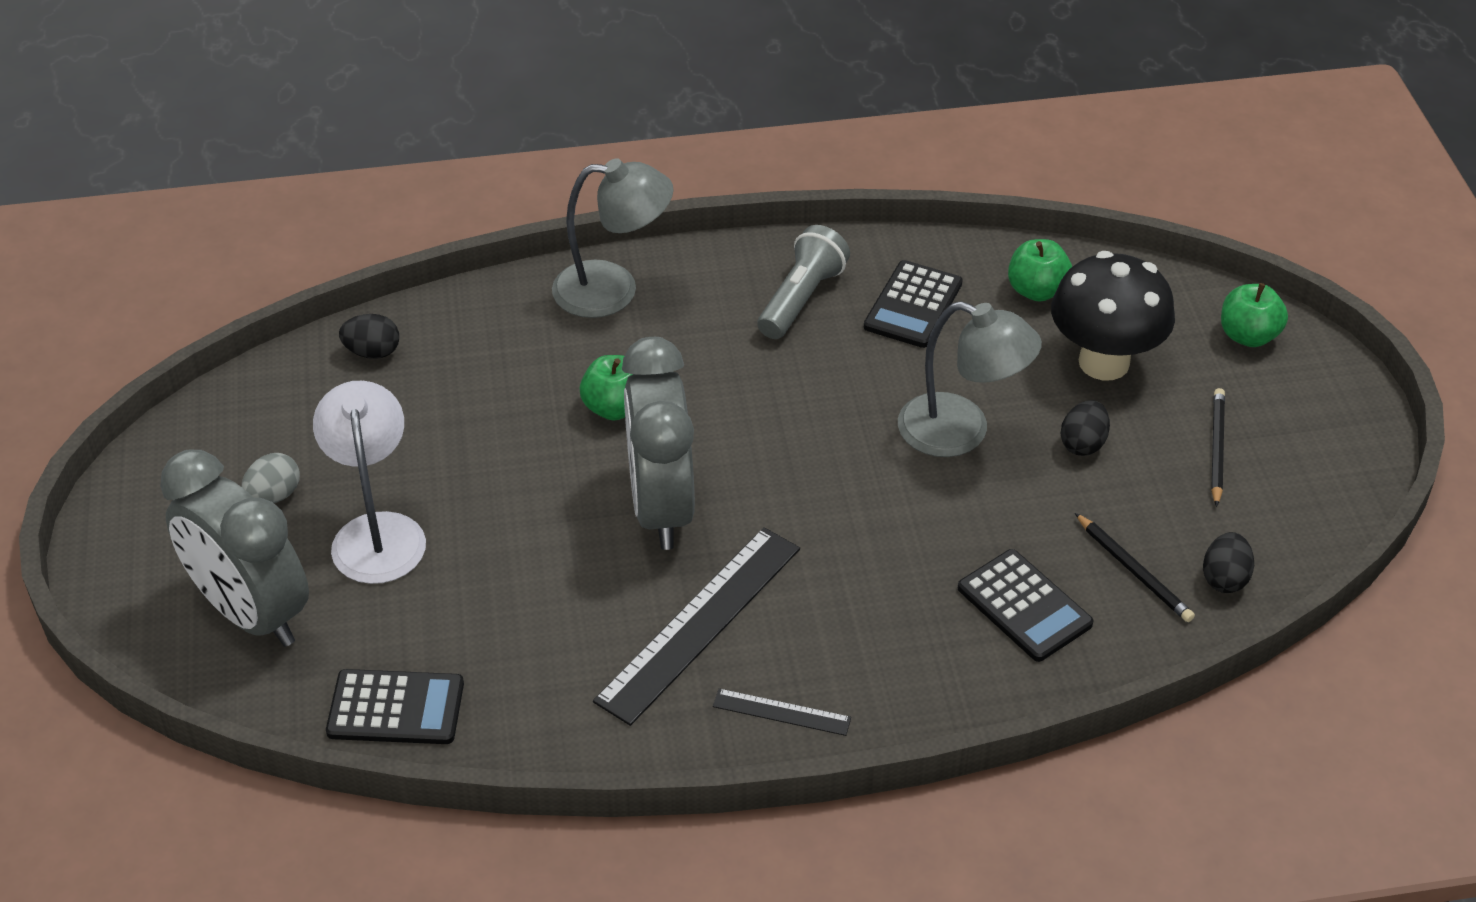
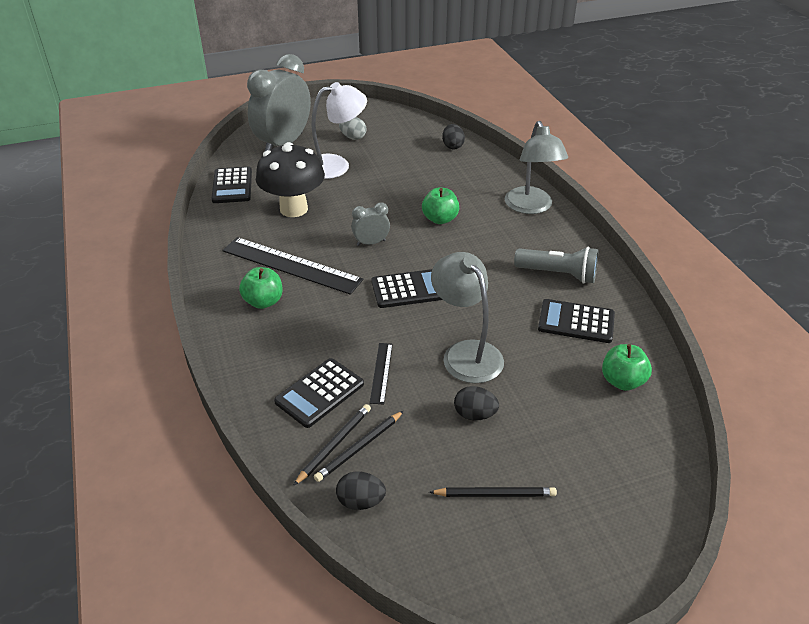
camera: 80 degrees right, 5 degrees down
grey clock [622,337,695,550] -> grey clock [351,202,390,246], size x0.45
black ruler [713,688,851,736] -> black ruler moved to [370,343,393,405]
grey lamp [898,301,1042,457] -> grey lamp turned 135 degrees clockwise [431,252,504,383]
black mushroom [1051,251,1175,381] -> black mushroom moved to [256,142,325,217]
green apple [1221,283,1288,347] -> green apple moved to [239,267,283,309]
none -> black pencil [293,404,371,486]
none -> black calculator [371,269,442,308]

